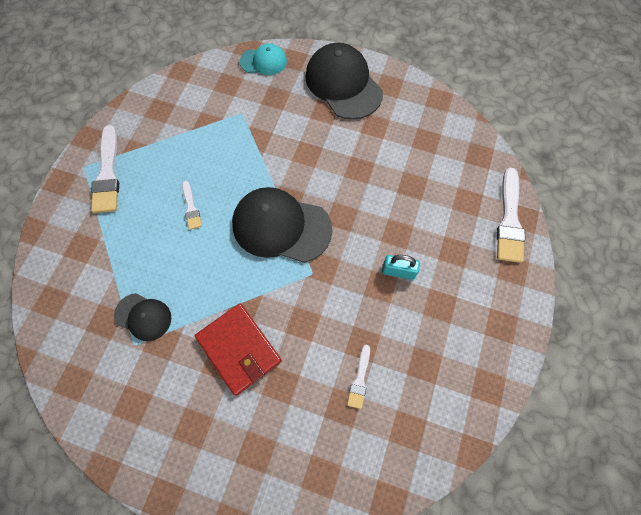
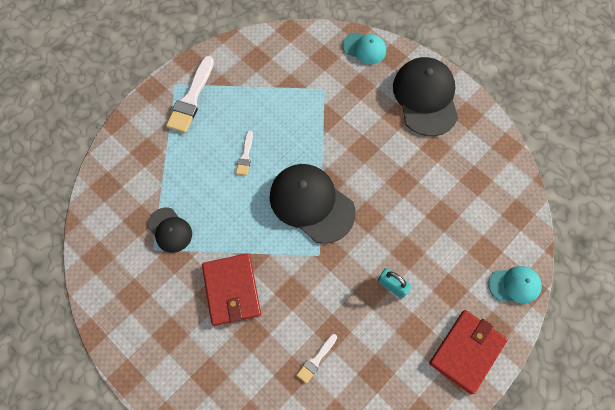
camera: 25 degrees right, 0 degrees up
white brush [496,168,525,263] -> turquoise cap [488,266,542,304]
none -> red wallet [429,310,508,395]

